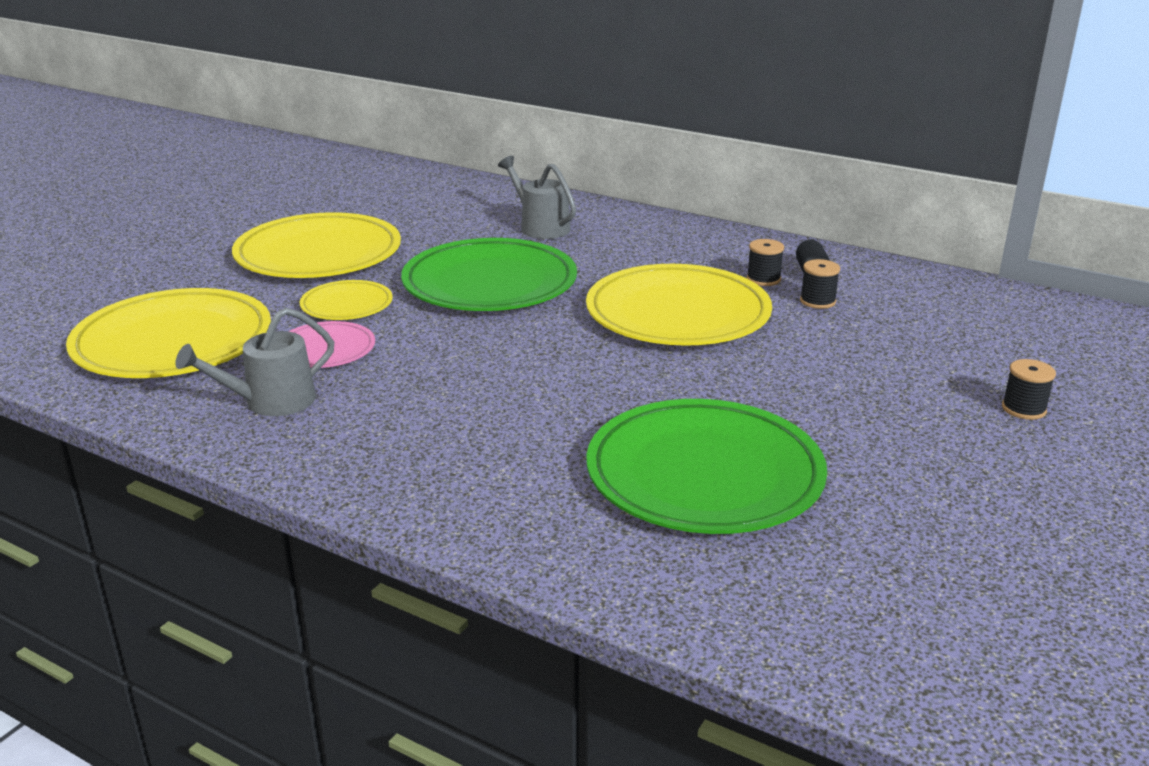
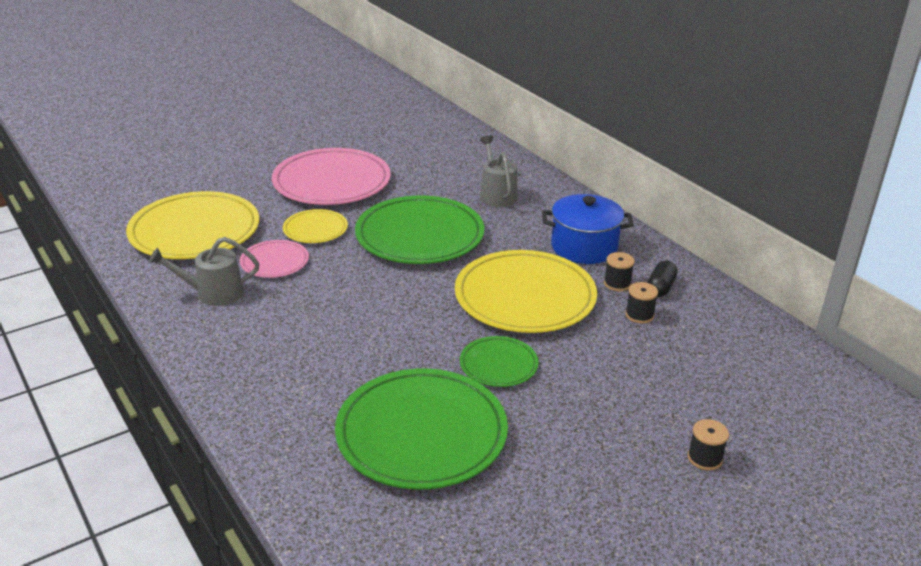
camera: 25 degrees right, 5 degrees up
yellow plate [232,212,401,278] -> pink plate [272,148,391,205]
none -> green plate [460,336,539,387]
none -> blue pot [542,194,633,264]

